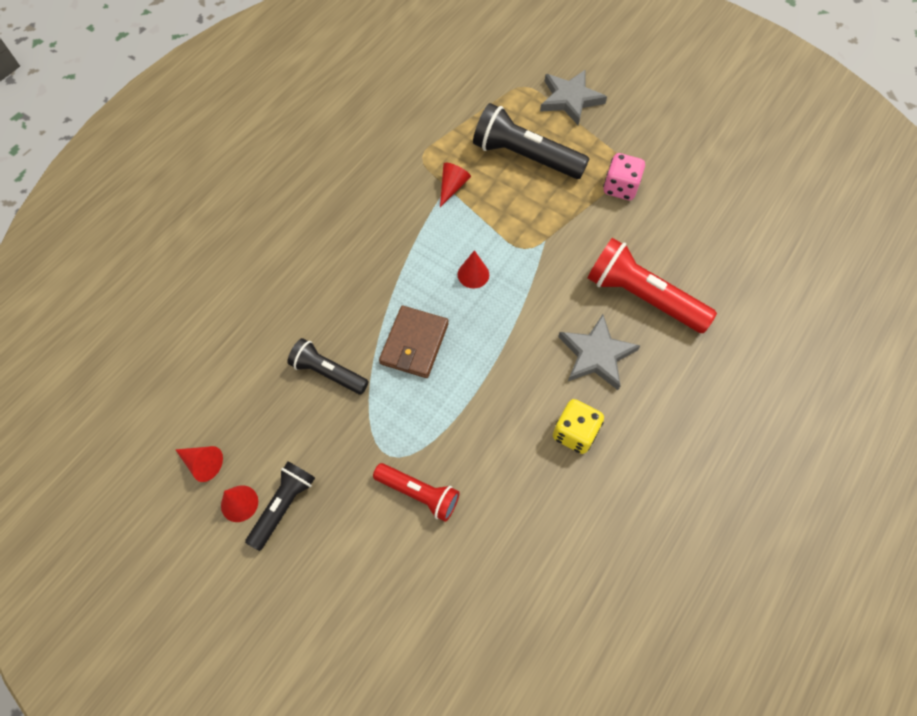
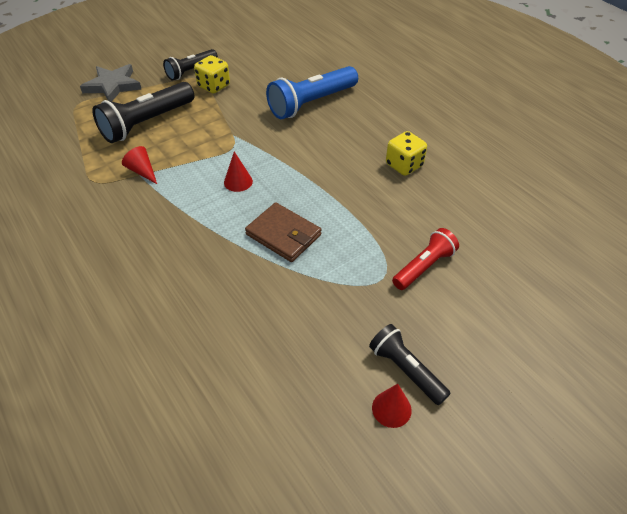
camera: 70 degrees left, 15 degrees down
red cone [175,446,223,482] -> none
black flashlight [287,338,369,394] -> black flashlight moved to [163,49,218,81]
grey star [558,314,640,390] -> none
red flashlight [587,238,717,333] -> blue flashlight [266,66,358,119]
pink dice [603,153,645,200] -> yellow dice [194,55,230,94]

